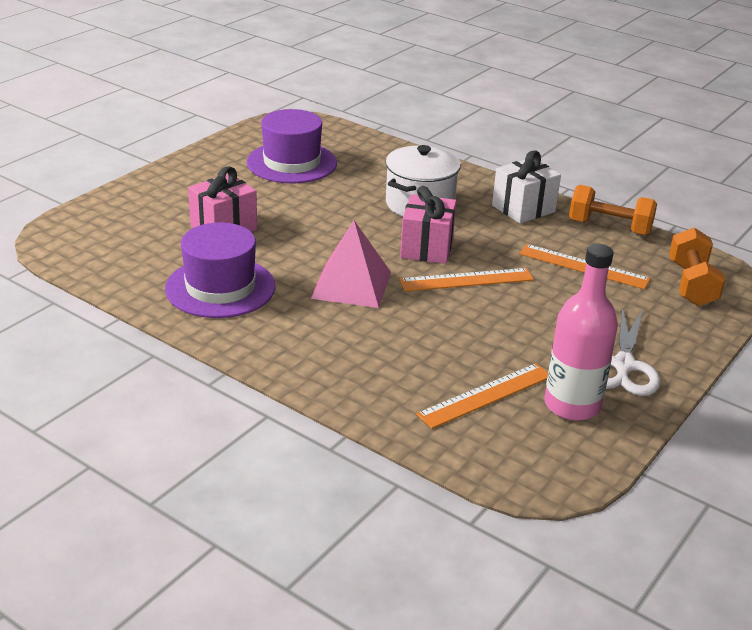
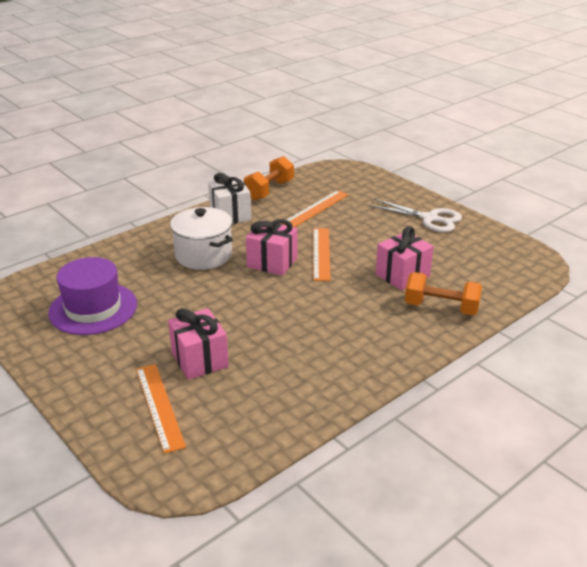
camera: 75 degrees left, 0 degrees up
purple hat [165,222,276,318] -> none
pink pyramid [311,220,391,308] -> none
orange ruler [416,363,548,429] -> orange ruler moved to [136,364,186,454]
pink bottle [544,244,618,421] -> none
orange dumbbell [669,228,725,307] -> orange dumbbell moved to [405,272,482,316]
none -> pink gift [376,226,434,290]

